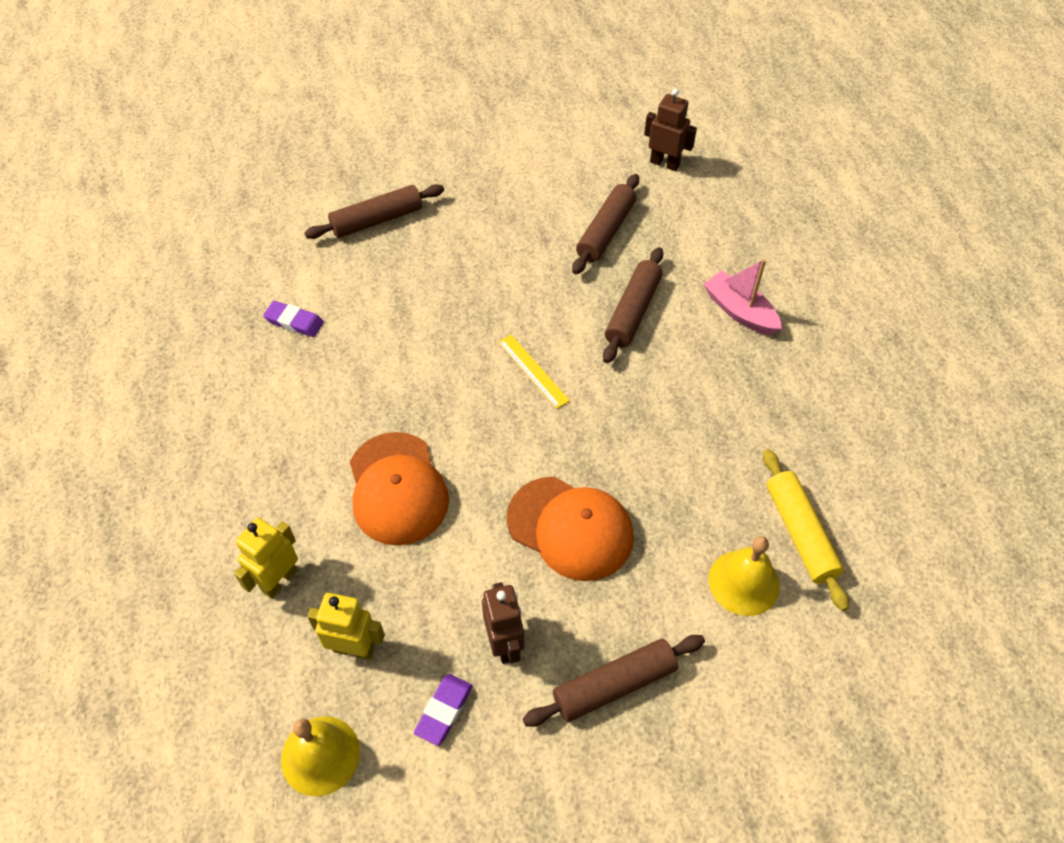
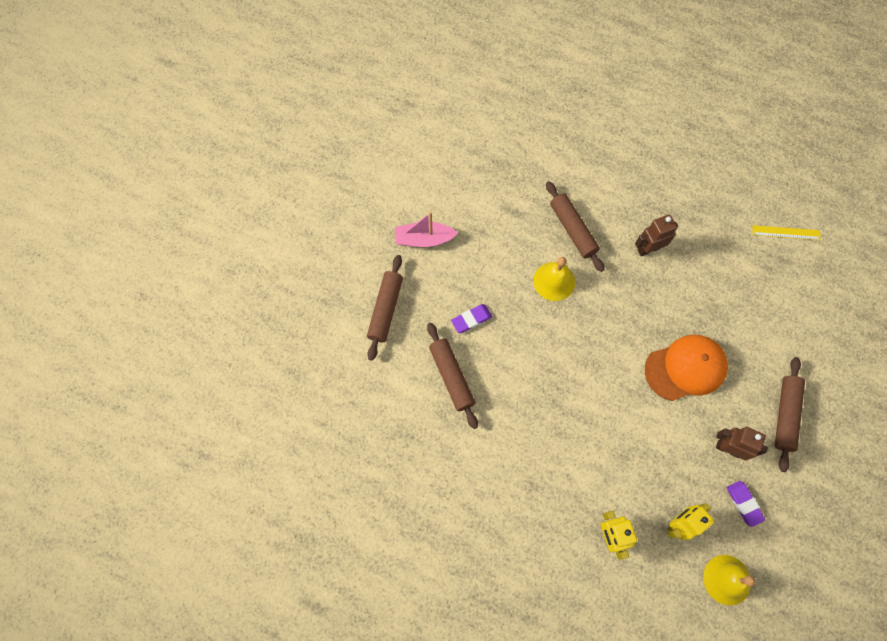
camera: 50 degrees left, 15 degrees up
purple eraser [263,301,324,337] -> purple eraser moved to [451,304,492,333]
orange cap [350,432,449,546] -> none
yellow ruler [498,335,570,409] -> yellow ruler moved to [752,225,821,240]
brown rolling pin [572,174,639,274] -> brown rolling pin moved to [427,323,478,429]
brown robot [644,88,697,171] -> brown robot moved to [635,214,678,256]
pink boat [704,259,782,335] -> pink boat moved to [395,212,458,247]
yellow bell [709,536,780,616] -> yellow bell moved to [533,257,575,301]
yellow rolling pin [763,449,849,611] -> none

